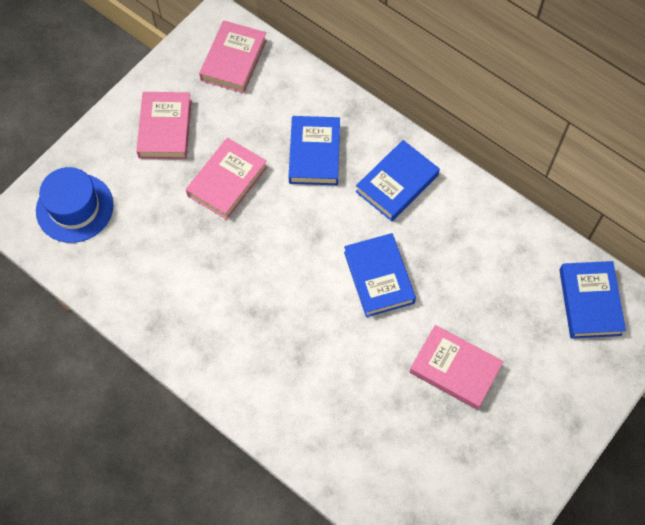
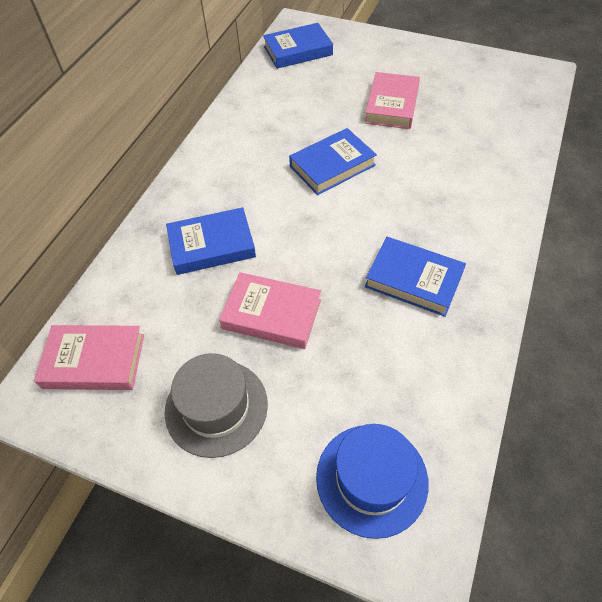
camera: 105 degrees left, 10 degrees down
pink book [136,92,192,159] -> grey hat [165,353,268,458]
blue book [356,140,440,221] -> blue book moved to [365,237,466,317]

